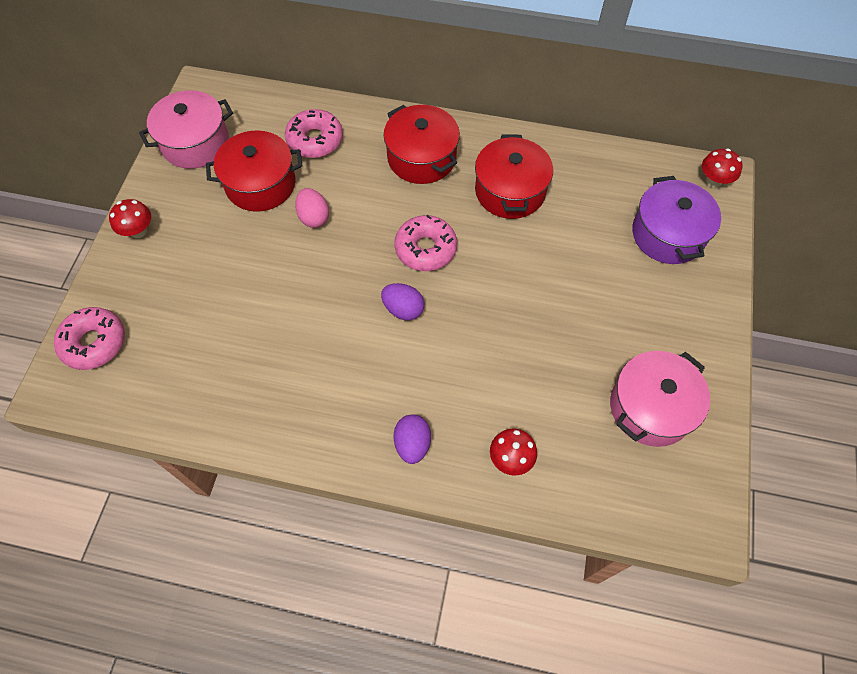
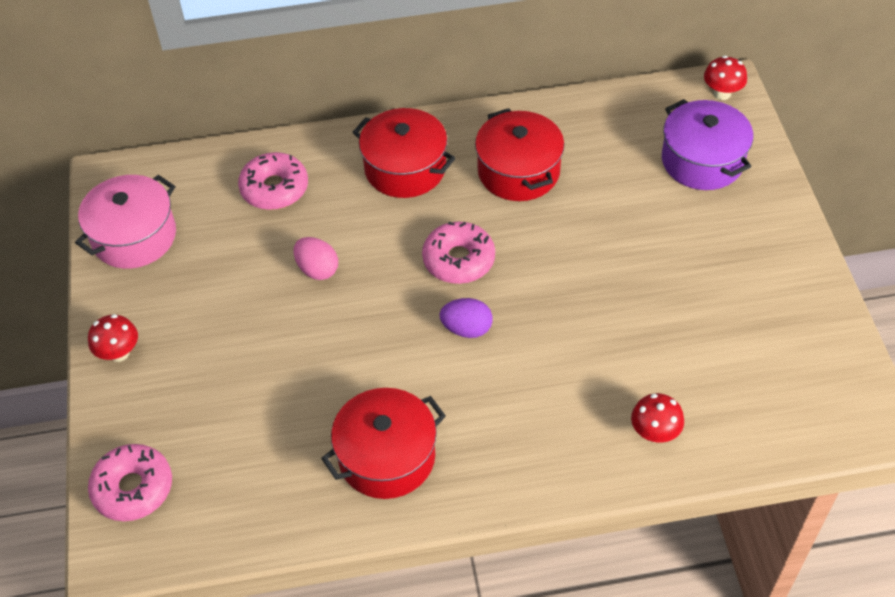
camera: 20 degrees left, 10 degrees down
red pot [206,130,303,212] -> red pot moved to [321,388,446,499]
purple egg [394,415,431,464] -> none
pink pot [610,351,710,447] -> none

